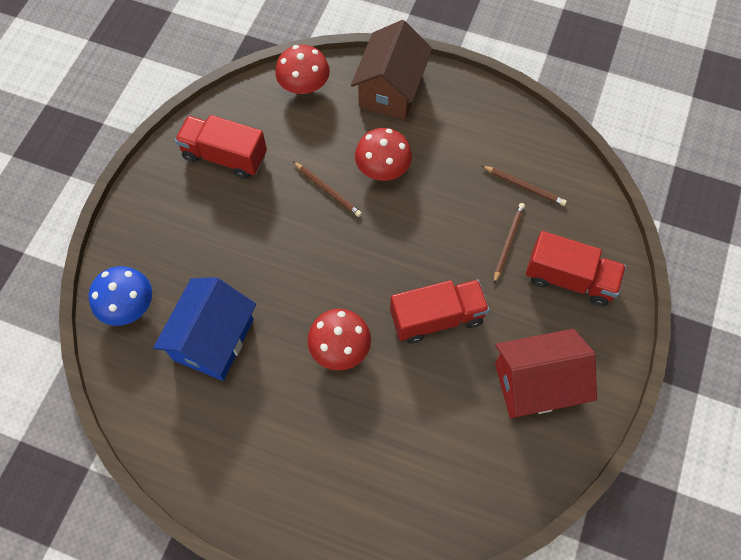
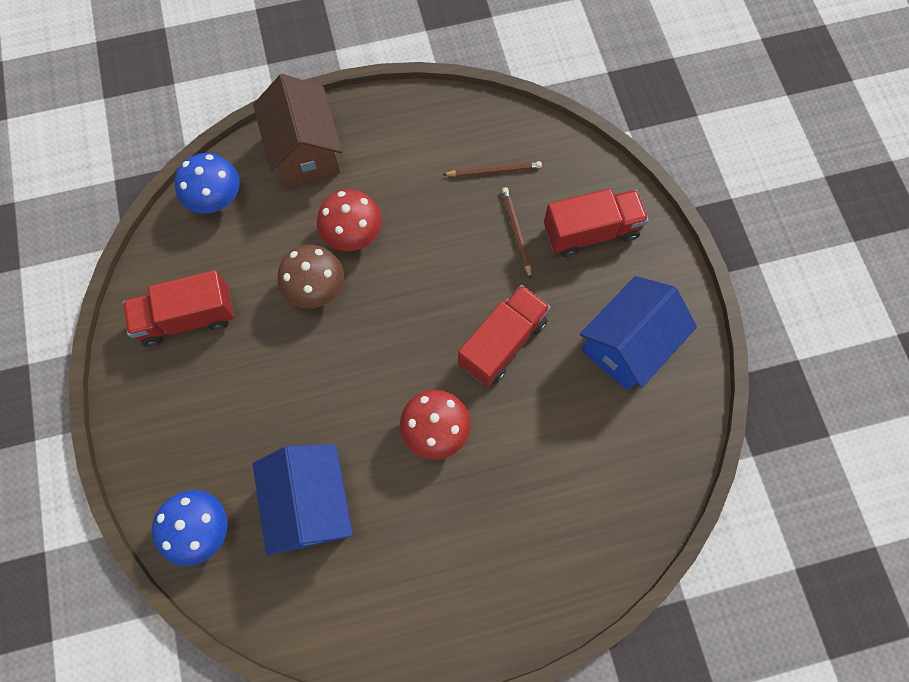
camera: 35 degrees left, 5 degrees up
red mushroom [275,45,330,94] -> blue mushroom [174,153,240,213]
brown pencil [293,161,362,217] -> brown mushroom [278,245,344,309]
red house [495,329,597,418] -> blue house [580,276,697,391]

